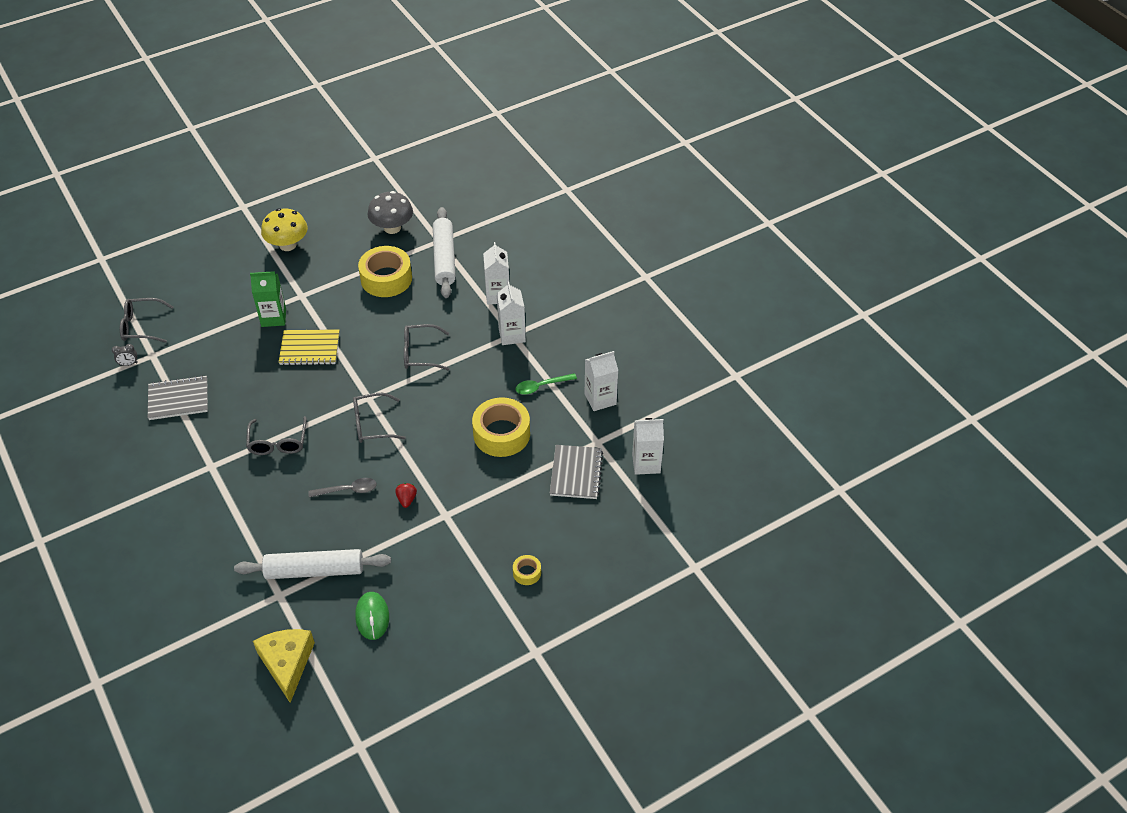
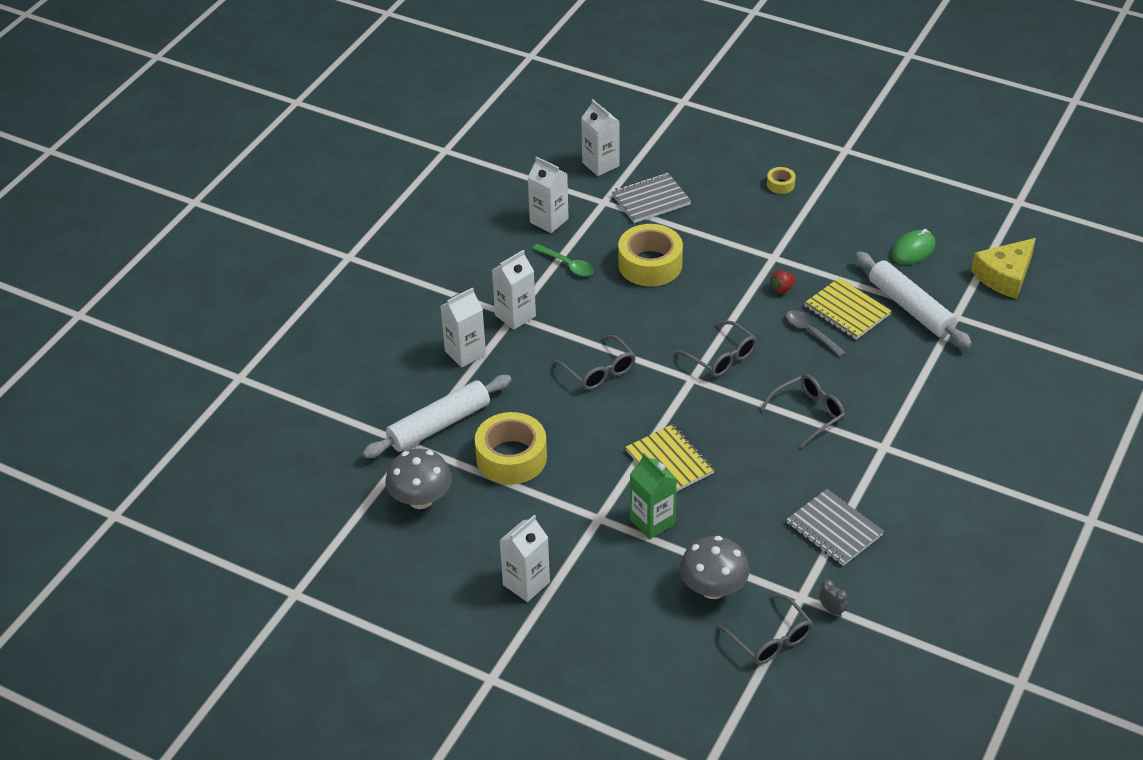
camera: 120 degrees left, 5 degrees down
yellow mushroom [261,208,308,251] -> white carton [499,515,550,602]
none -> grey mushroom [680,536,749,599]
none -> yellow notebook [804,278,891,340]

